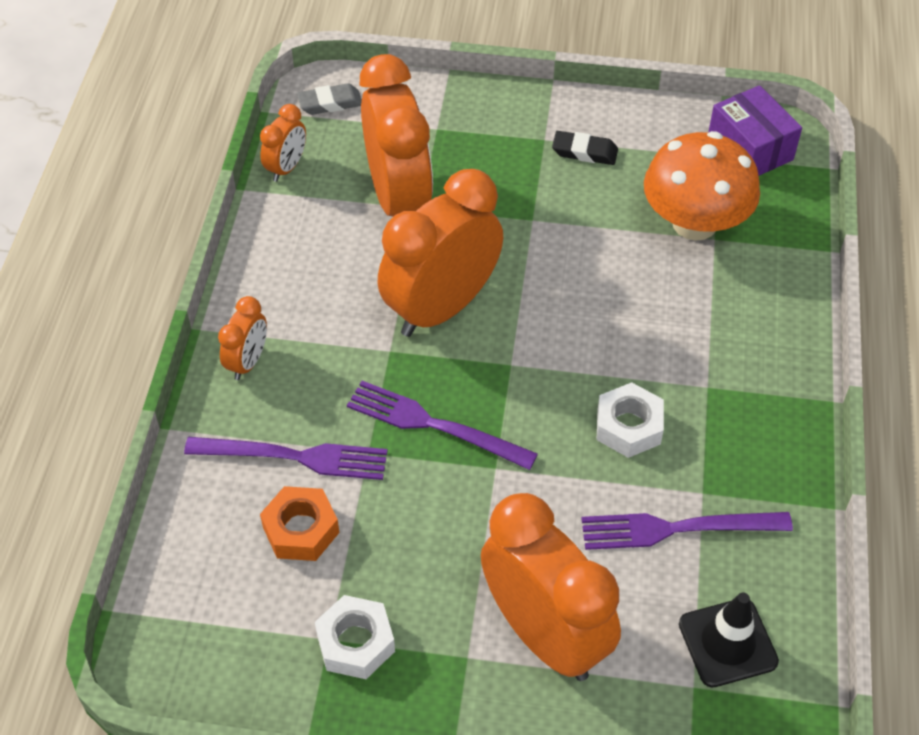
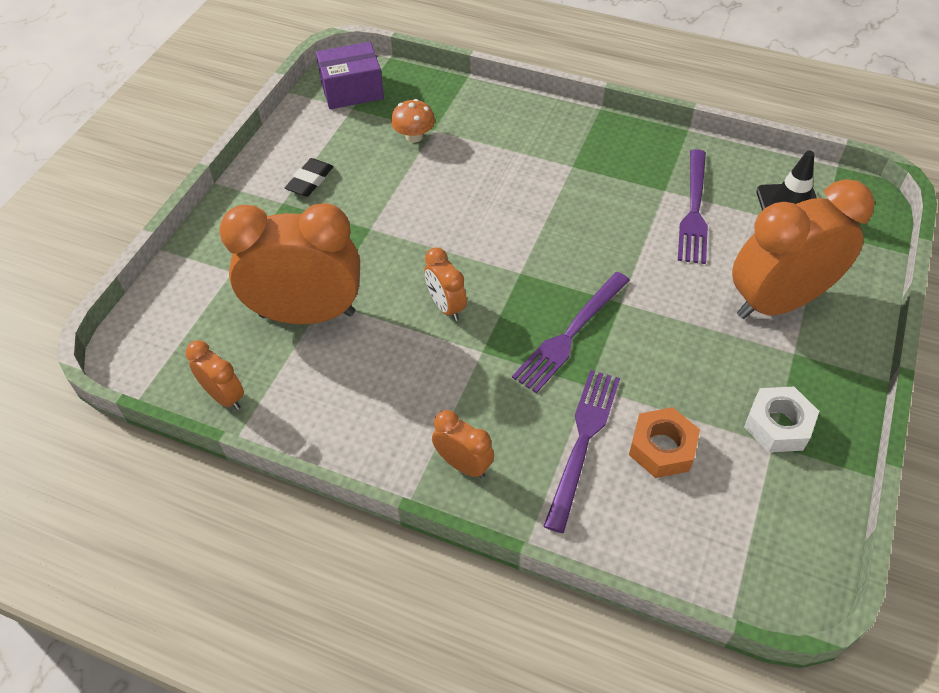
camera: 75 degrees left, 0 degrees up
grey eraser [297,83,362,115] -> none
orange clock [377,169,503,337] -> orange clock [424,247,467,321], size x0.47
white nut [597,382,664,458] -> none
orange mushroom [644,131,760,241] -> orange mushroom [391,99,435,143], size x0.48

